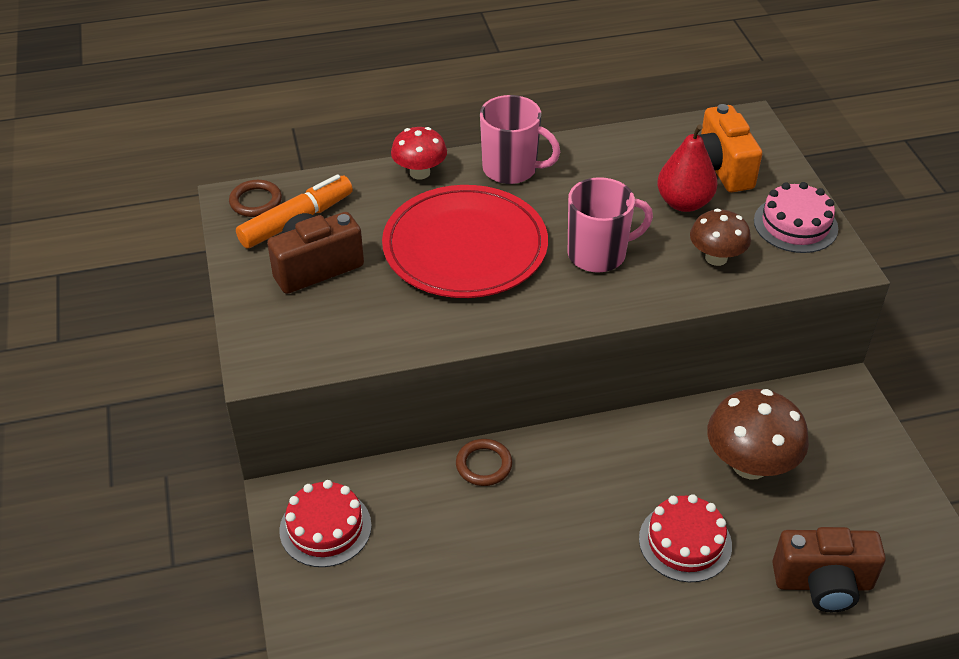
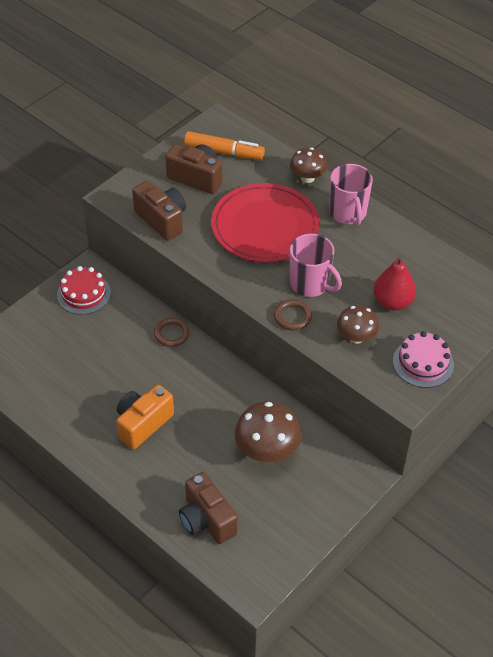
camera: 55 degrees right, 5 degrees up
brown ring [229,180,282,217] -> brown ring moved to [274,299,312,330]
red mushroom [391,127,447,180] -> brown mushroom [290,148,327,183]
red cake [639,494,732,582] -> none
orange camera [699,104,762,192] -> orange camera moved to [116,385,174,450]
none -> brown camera [132,180,186,241]

